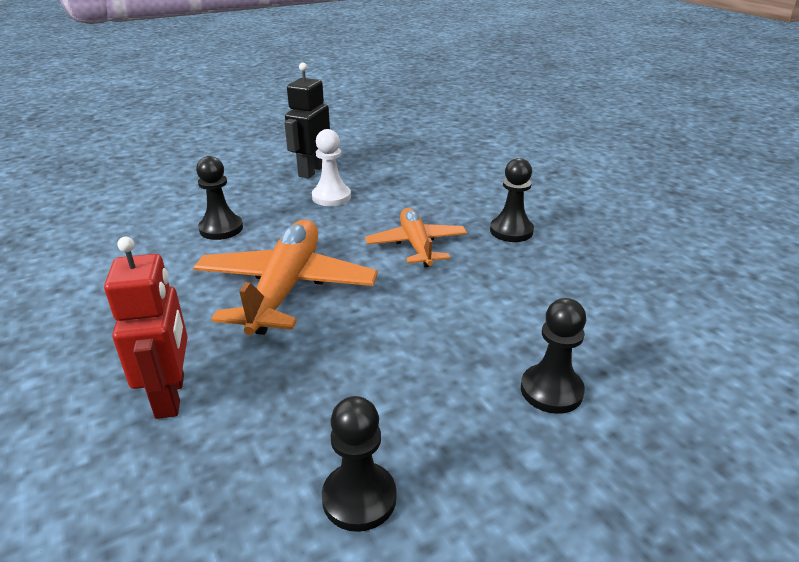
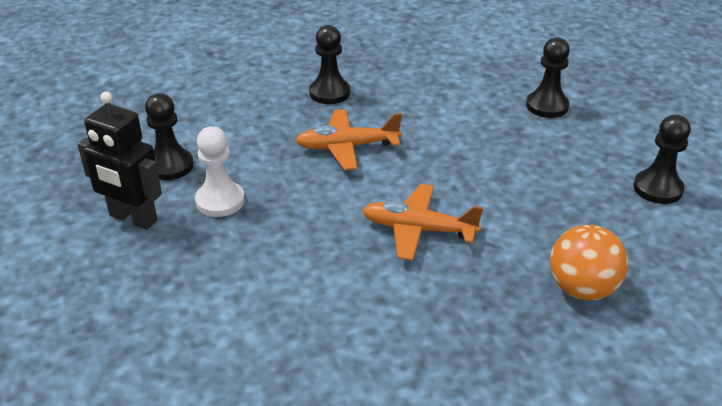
camera: 85 degrees left, 5 degrees up
red robot [104,237,188,419] -> orange ball [550,225,628,301]
orange plane [193,219,378,335] -> orange plane [362,184,483,261], size x0.62
black pawn [196,156,243,240] -> black pawn moved to [145,93,194,180]

